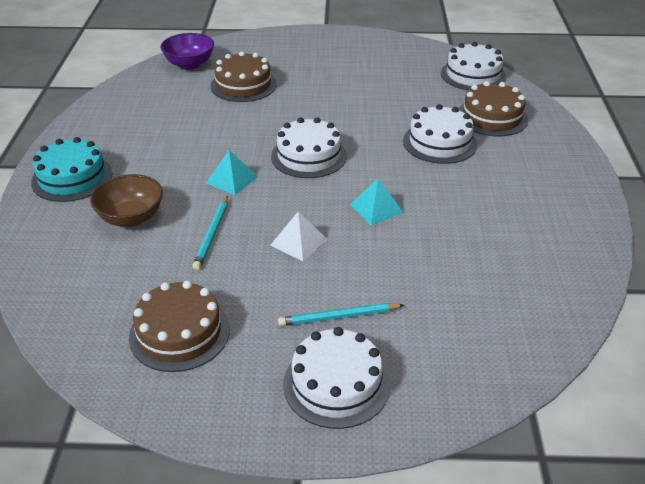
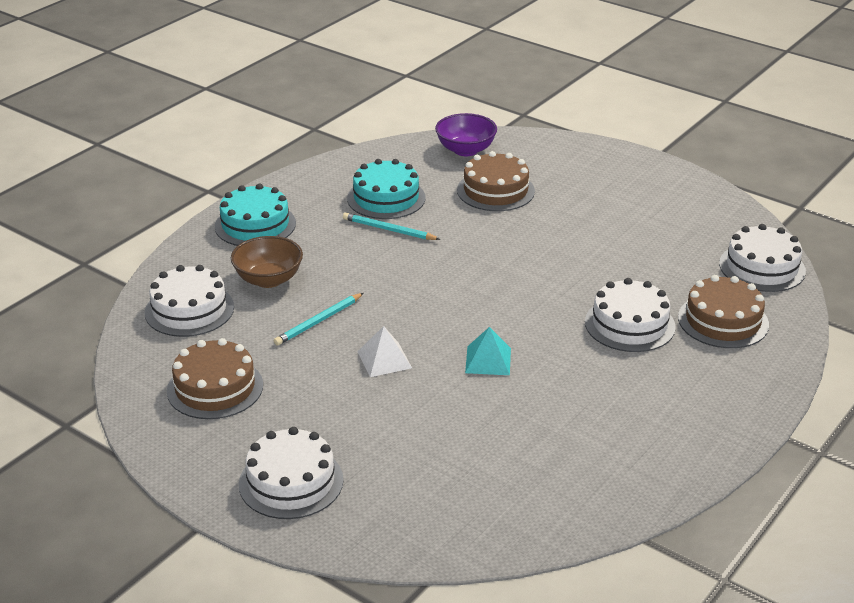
camera: 35 degrees right, 5 degrees down
turquoise pyramid [206,150,258,195] -> none
white cake [271,117,347,178] -> white cake moved to [145,265,234,337]
turquoise pencil [278,303,404,326] -> turquoise pencil moved to [343,213,441,240]
none -> turquoise cake [347,159,426,219]

